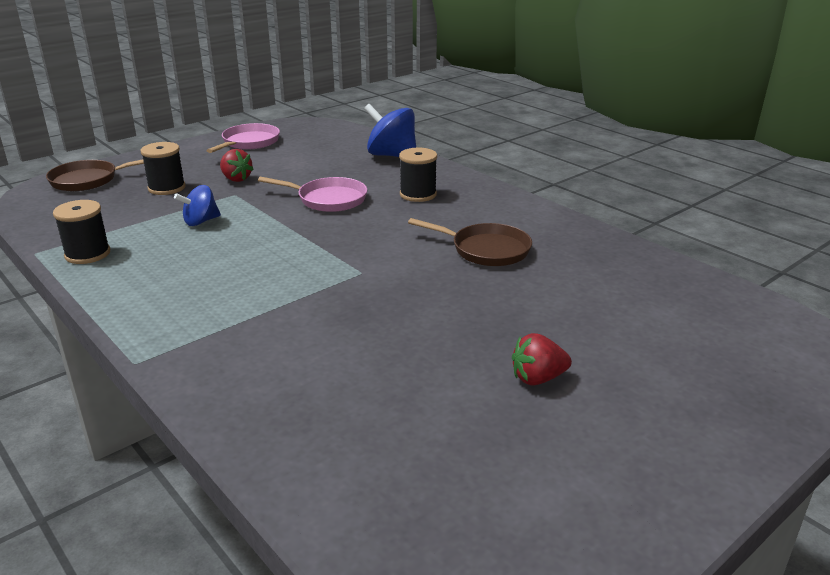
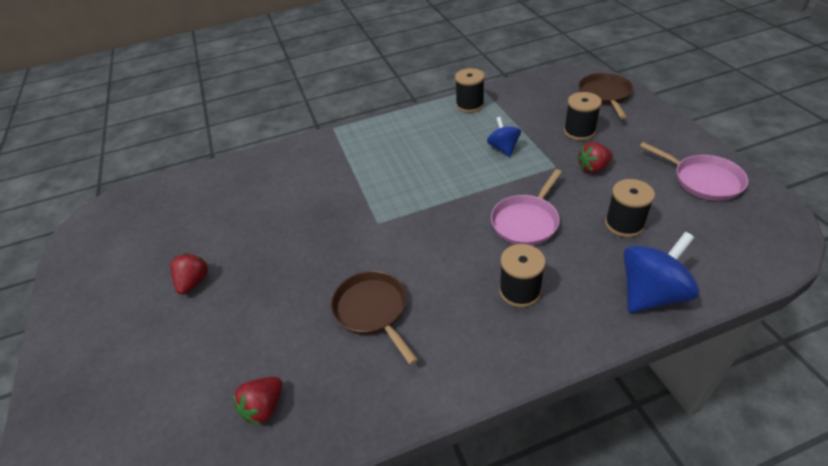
camera: 115 degrees right, 15 degrees up
brown pan [408,218,532,266] -> brown pan turned 105 degrees clockwise [331,271,418,365]
none -> red strawberry [232,377,282,425]
none -> black spool [605,179,655,237]

